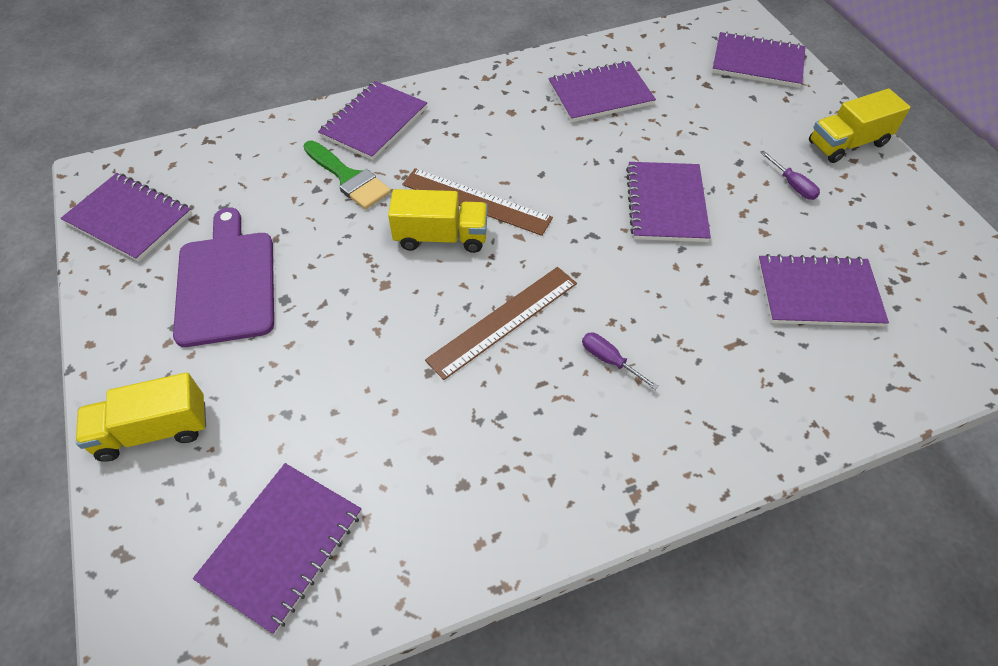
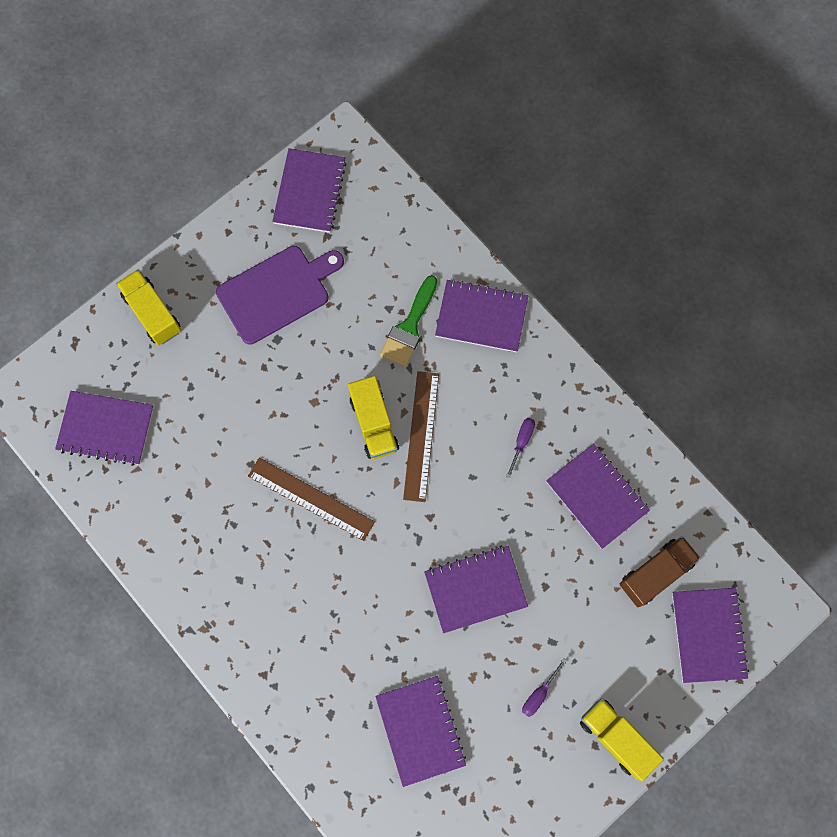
camera: 70 degrees right, 20 degrees up
purple screwdriver [582,333,659,390] -> purple screwdriver moved to [506,418,535,478]
none -> brown truck [620,536,701,607]

